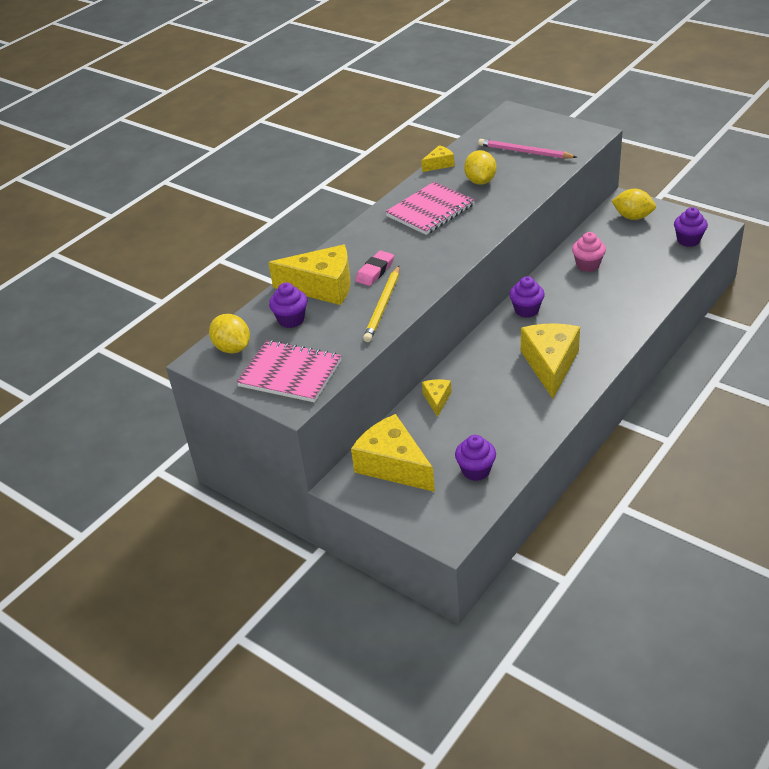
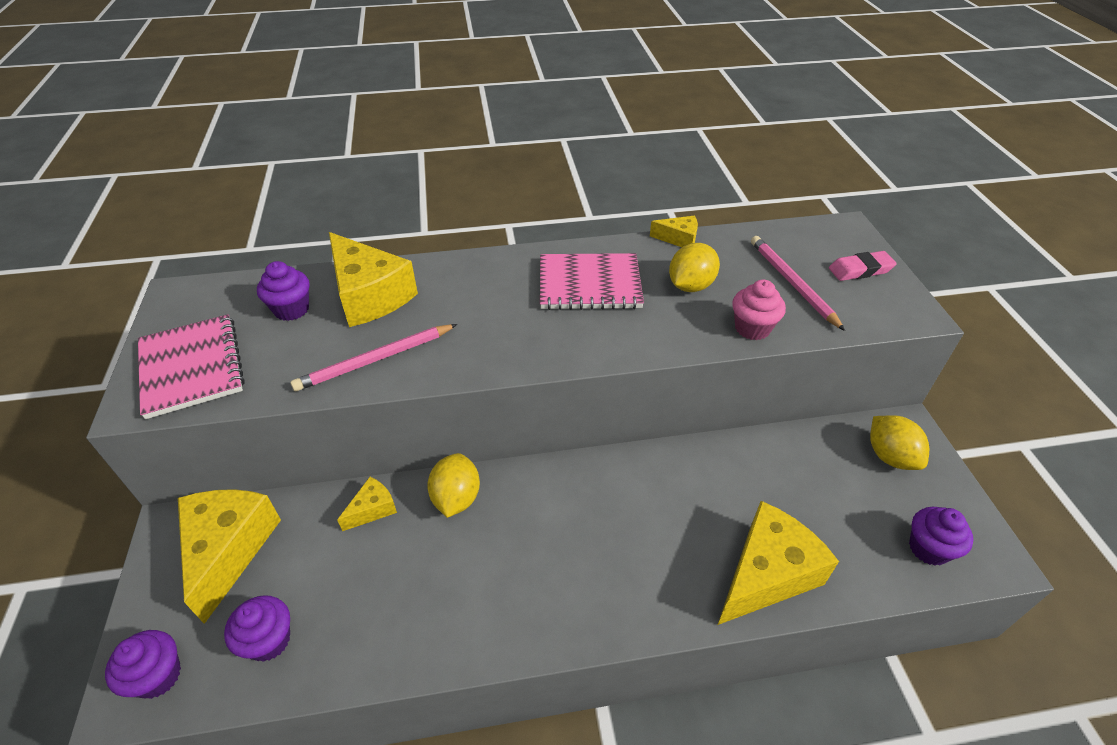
camera: 40 degrees right, 5 degrees up
yellow lemon [209,314,250,353] -> yellow lemon moved to [427,453,480,518]
pink eraser [355,251,394,286] -> pink eraser moved to [829,251,897,281]
yellow pencil [363,266,400,342] -> pink pencil [291,324,457,391]
purple cupcake [510,276,545,318] -> purple cupcake moved to [105,630,181,699]
yellow cheese [521,324,580,399] -> yellow cheese moved to [718,501,839,625]
pink cupcake [572,232,606,272] -> pink cupcake moved to [732,279,786,340]

